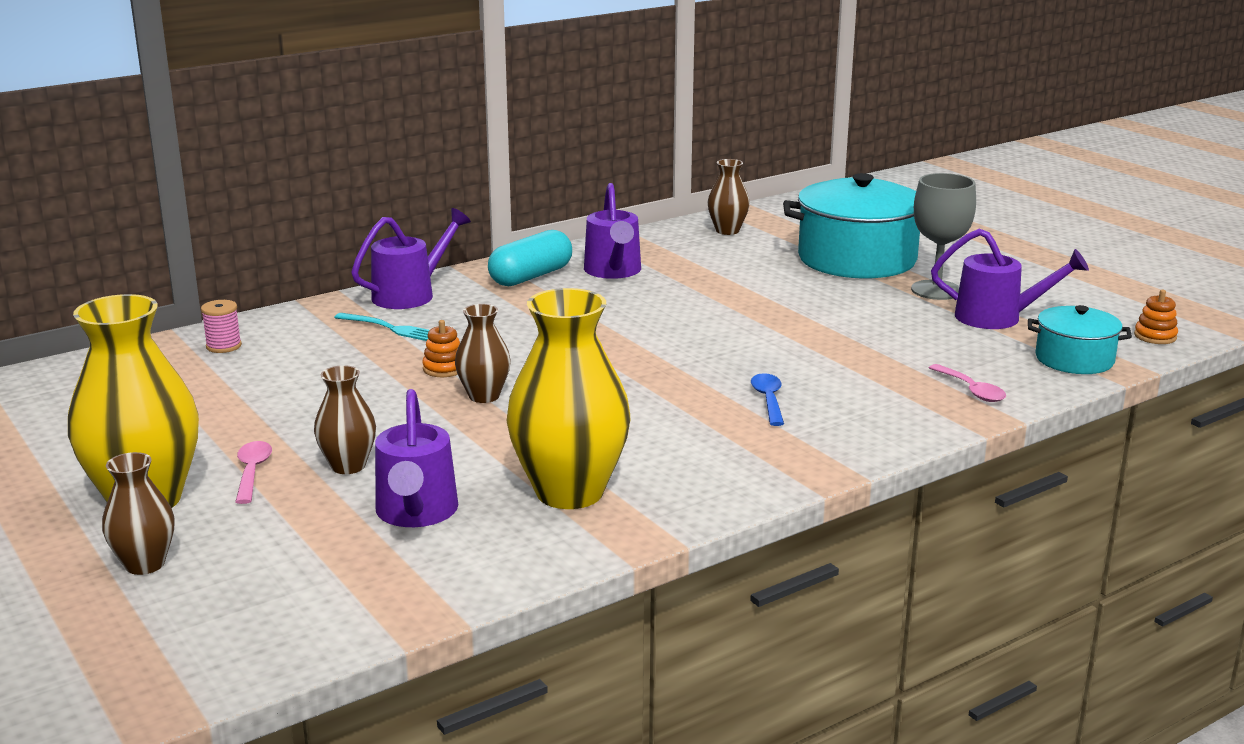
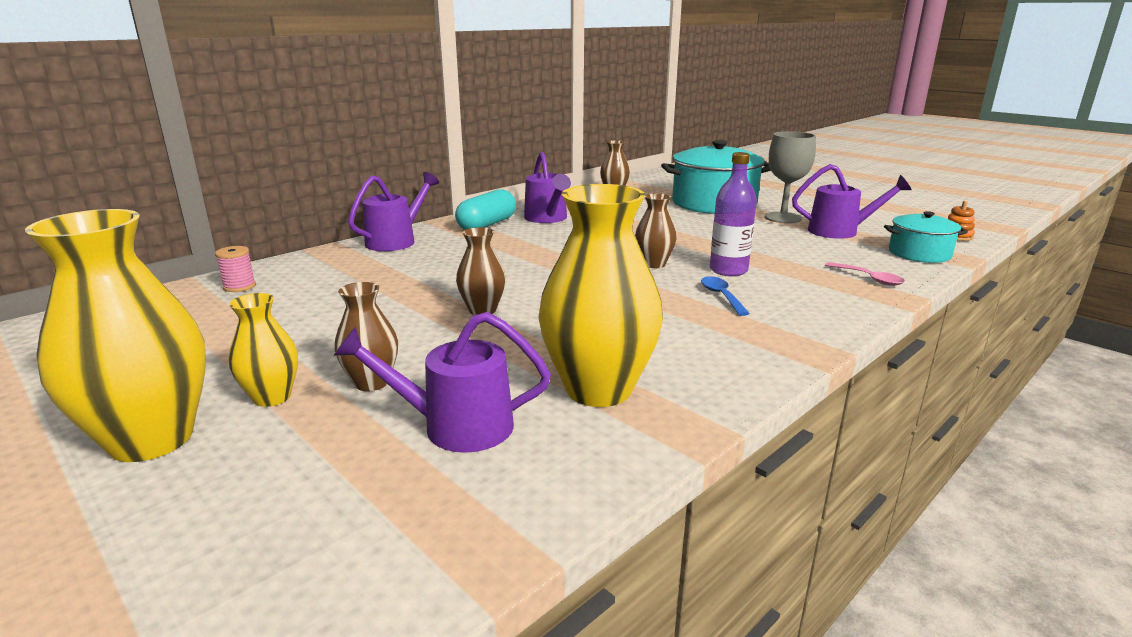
camera: 10 degrees left, 0 degrees up
brown vase [102,452,175,575] -> brown vase moved to [635,193,677,268]
pink spoon [235,441,272,504] -> yellow vase [229,293,298,407]
turquoise fork [334,313,430,341] -> none
purple watering can [375,389,458,527] -> purple watering can turned 105 degrees clockwise [333,312,551,453]
orange stacking toy [422,320,460,377] -> none
none -> purple bottle [710,152,757,276]

